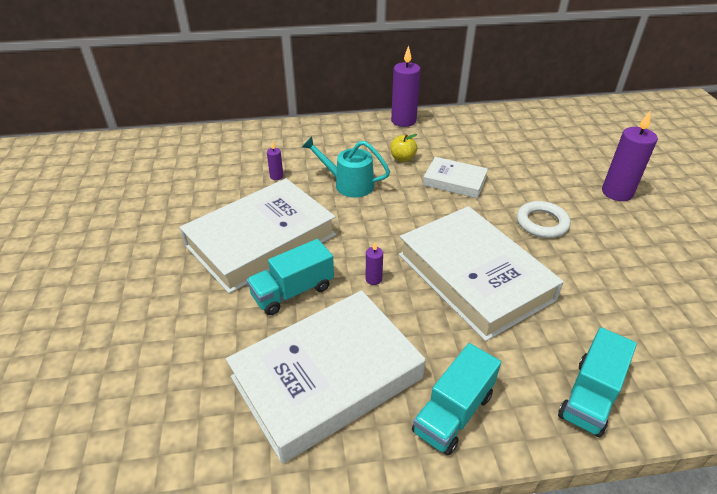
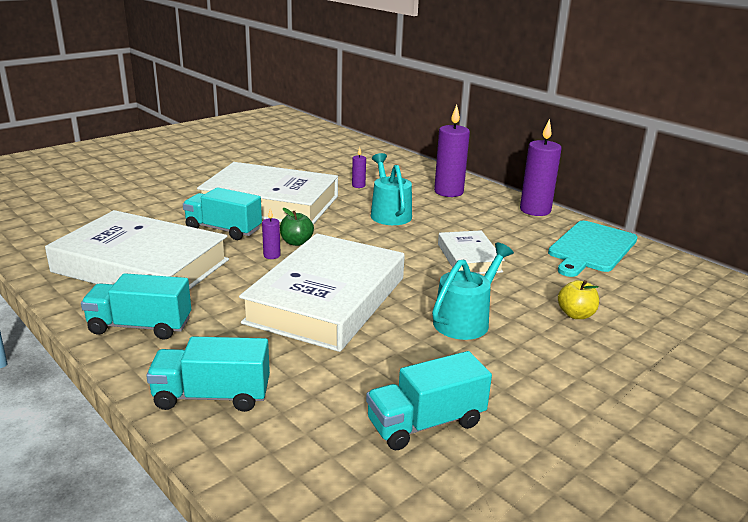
camera: 55 degrees right, 15 degrees down
yellow apple [390,134,417,162] -> yellow apple moved to [558,280,599,319]
white ring [517,201,571,238] -> turquoise watering can [432,243,514,340]
purple candle [602,110,658,201] -> purple candle moved to [434,105,470,197]
none -> green apple [280,208,314,246]
none -> turquoise truck [366,351,492,450]
none -> turquoise cutting board [548,221,637,277]

